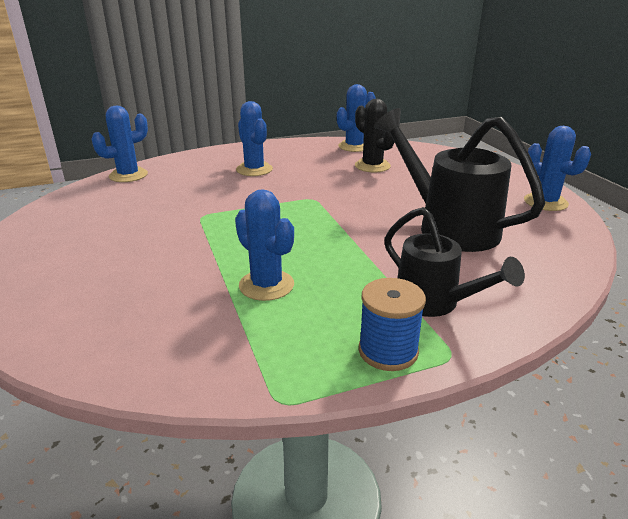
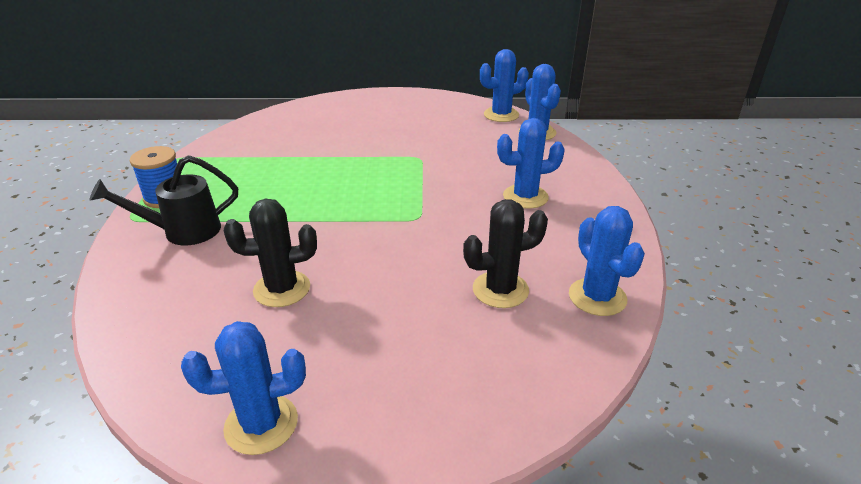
camera: 110 degrees right, 5 degrees up
blue cactus [235,189,294,301] -> blue cactus moved to [480,49,529,122]
black watering can [374,108,545,252] -> black cactus [224,199,317,307]

